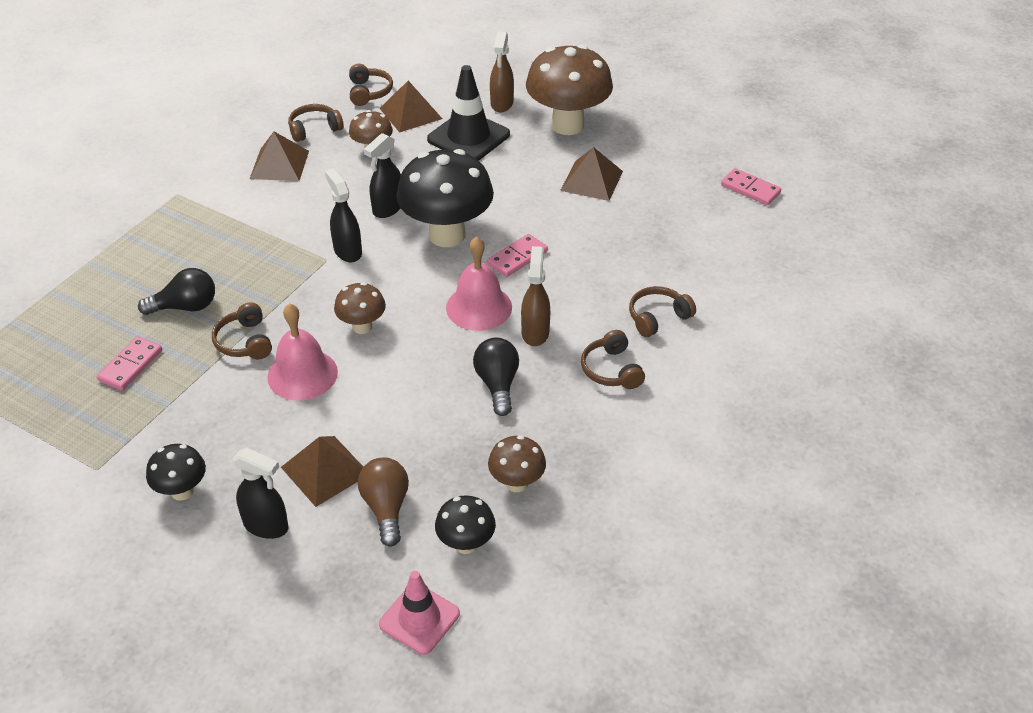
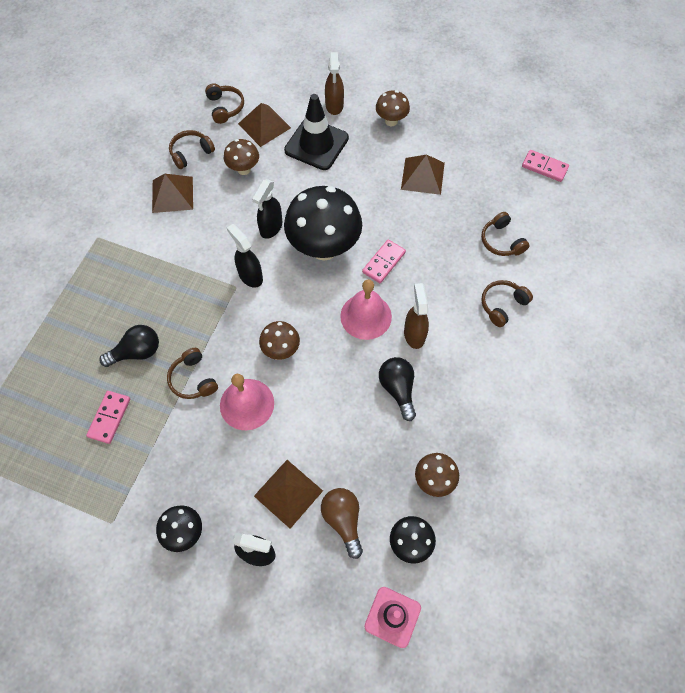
camera: 10 degrees left, 20 degrees up
brown mushroom [526,44,613,135] -> brown mushroom [376,90,410,126], size x0.50
brown headphones [581,330,645,389] -> brown headphones moved to [481,212,529,256]

